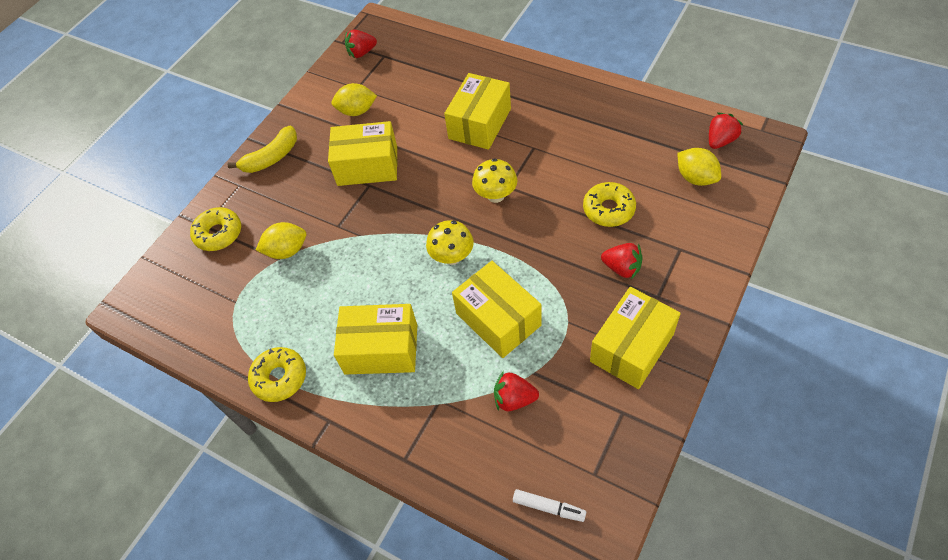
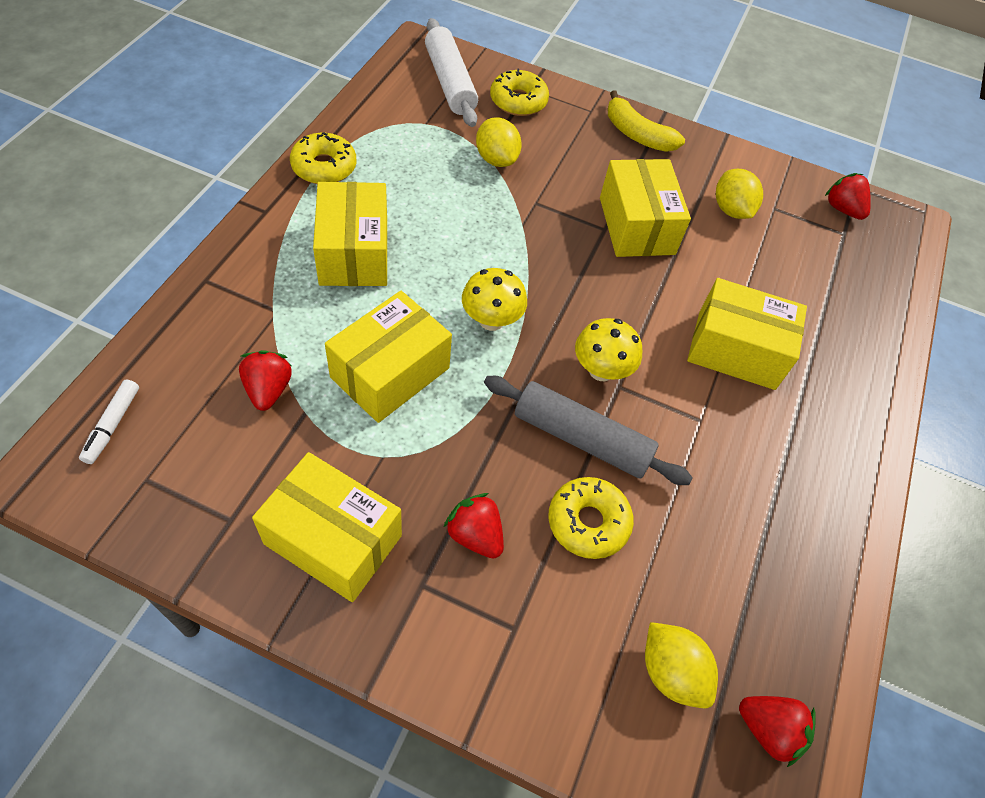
camera: 70 degrees right, 0 degrees up
red strawberry [601,243,643,279] -> red strawberry turned 120 degrees clockwise [443,493,504,559]
yellow lemon [677,148,721,186] -> yellow lemon turned 75 degrees counterclockwise [645,622,718,708]
none -> white rolling pin [425,18,478,127]
none -> grey rolling pin [484,376,693,485]

